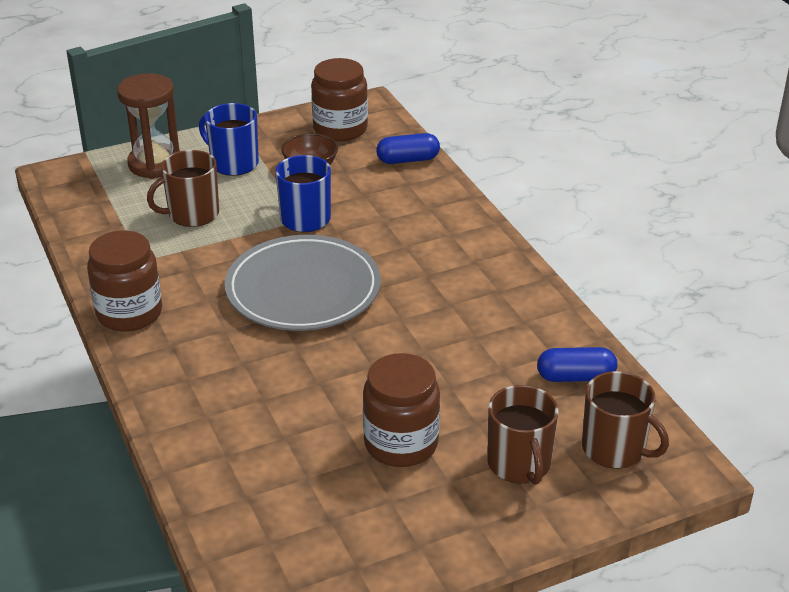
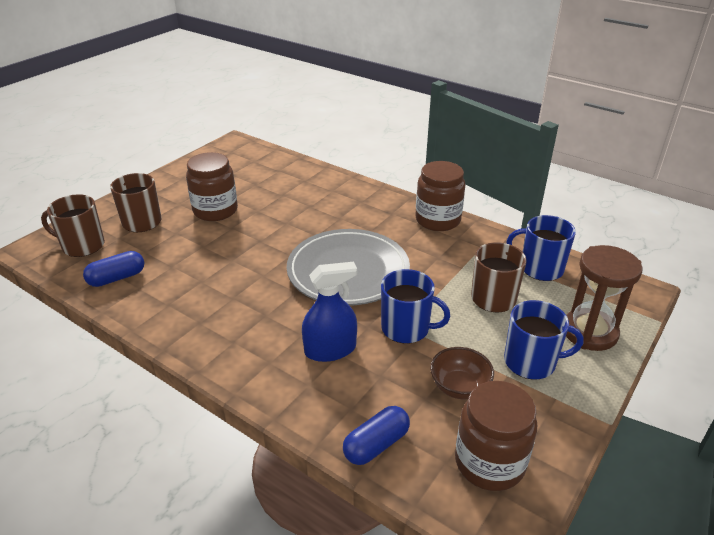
camera: 150 degrees right, 0 degrees up
none -> blue spray bottle [302,262,357,362]
none -> blue mug [507,215,576,281]

